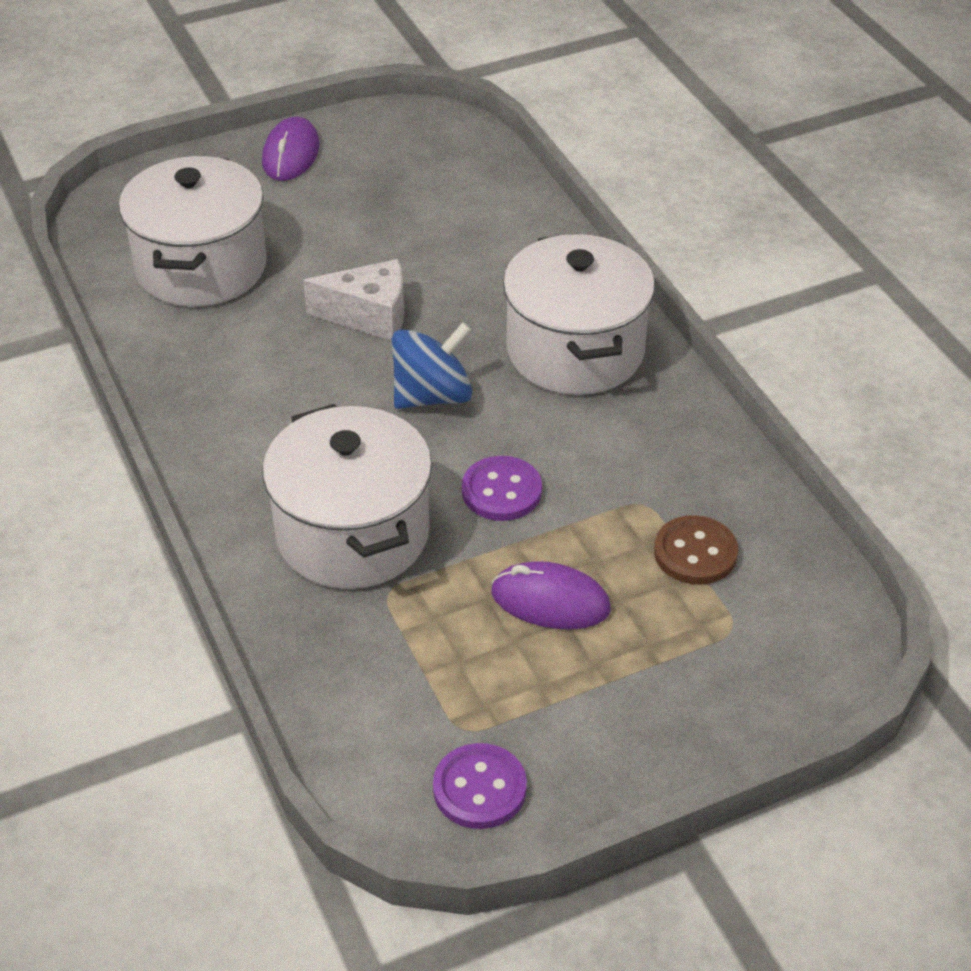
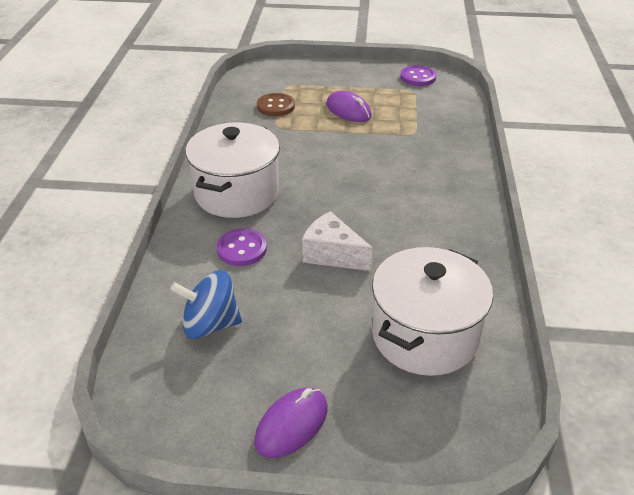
camera: 150 degrees left, 5 degrees down
white pot [262,404,432,589] -> none
blue spinning top [391,322,472,409] -> blue spinning top moved to [170,270,242,339]
purple button [462,456,542,521] -> purple button moved to [217,228,267,266]

